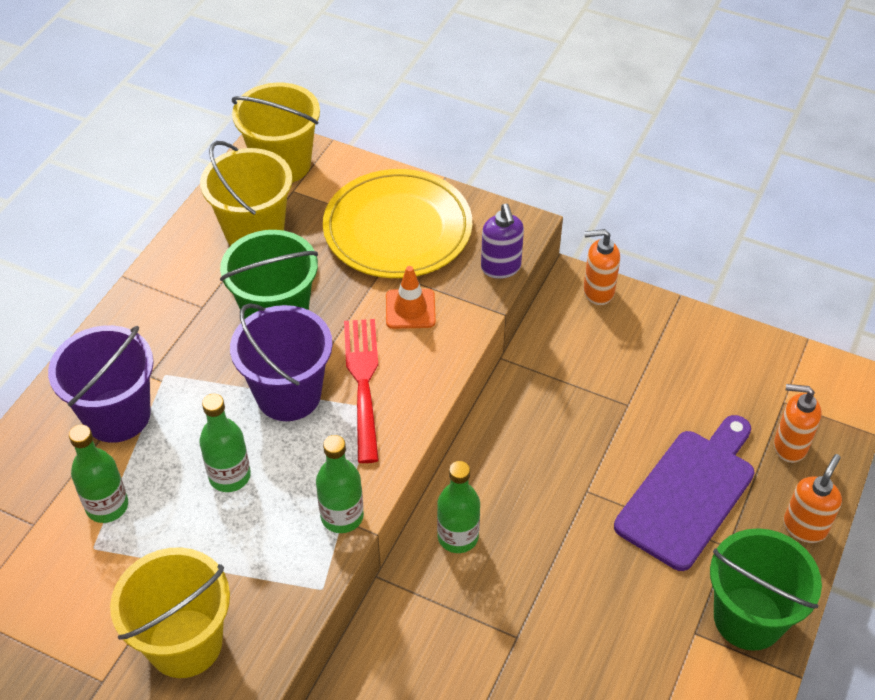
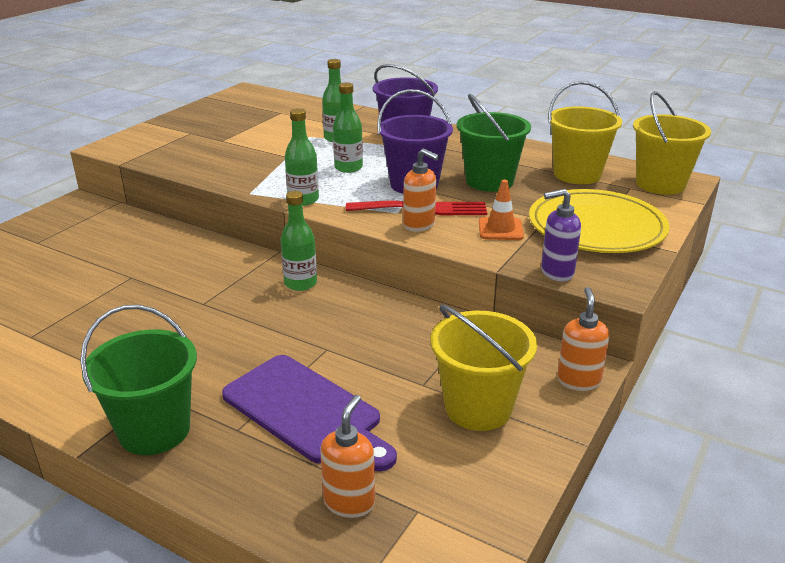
camera: 95 degrees right, 20 degrees down
yellow bucket [110,547,230,678] -> yellow bucket moved to [430,305,537,431]
orange soap dispenser [784,454,842,543] -> orange soap dispenser moved to [403,148,440,232]

